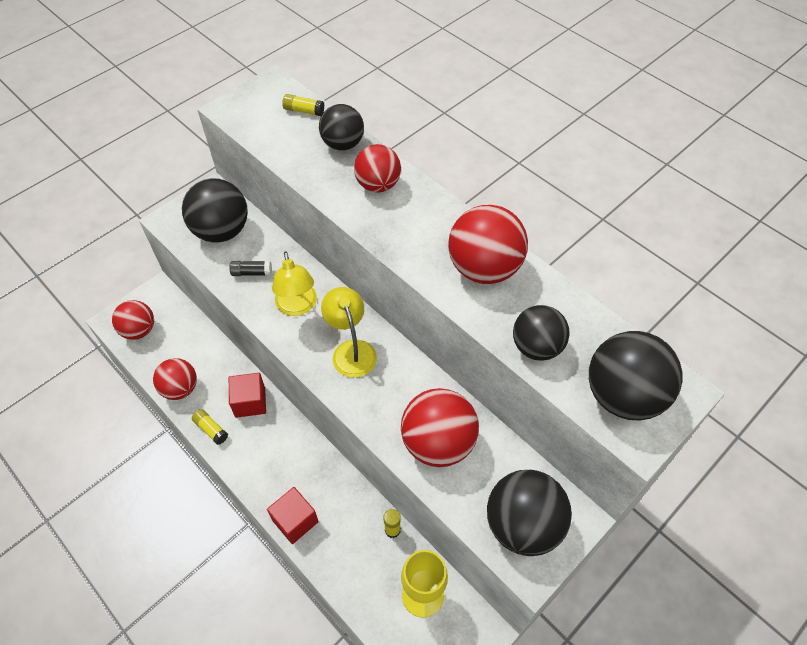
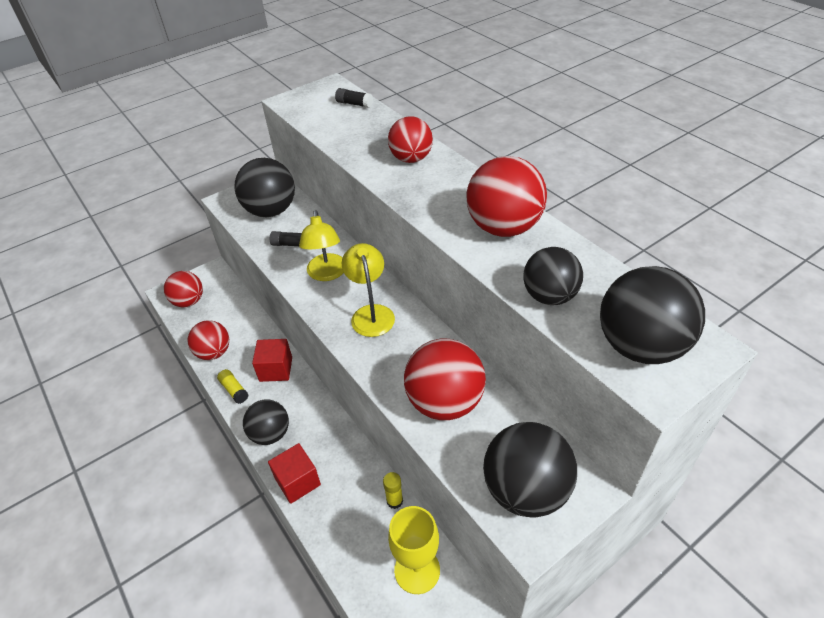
camera: 10 degrees right, 10 degrees down
yellow glue stick [282,94,324,116] -> black glue stick [335,88,373,108]
black ball [319,104,364,151] -> black ball moved to [243,399,289,445]

